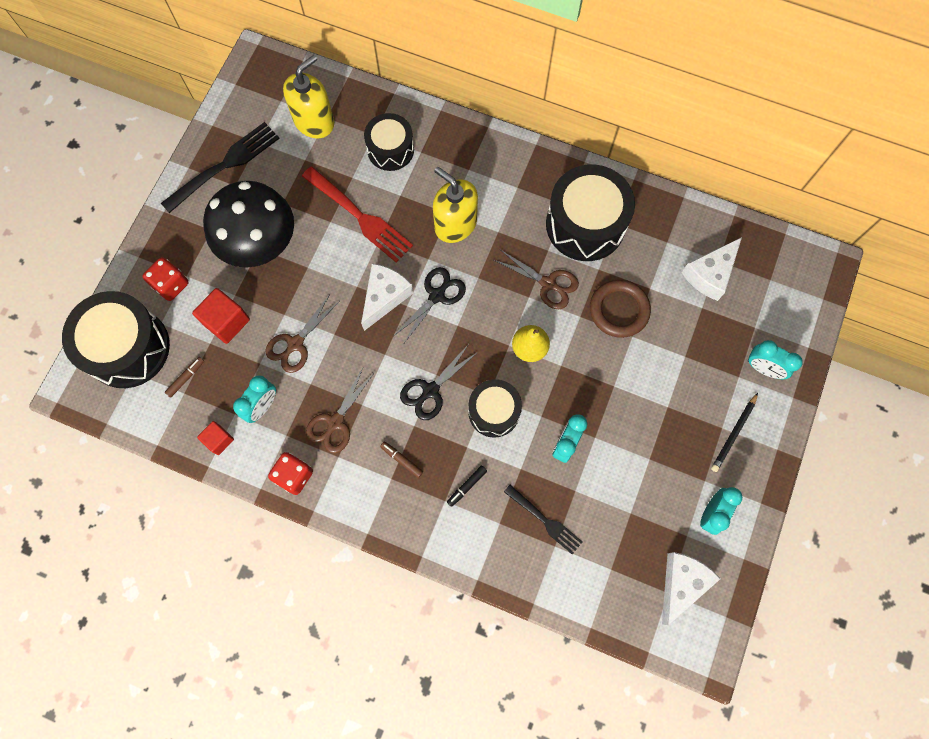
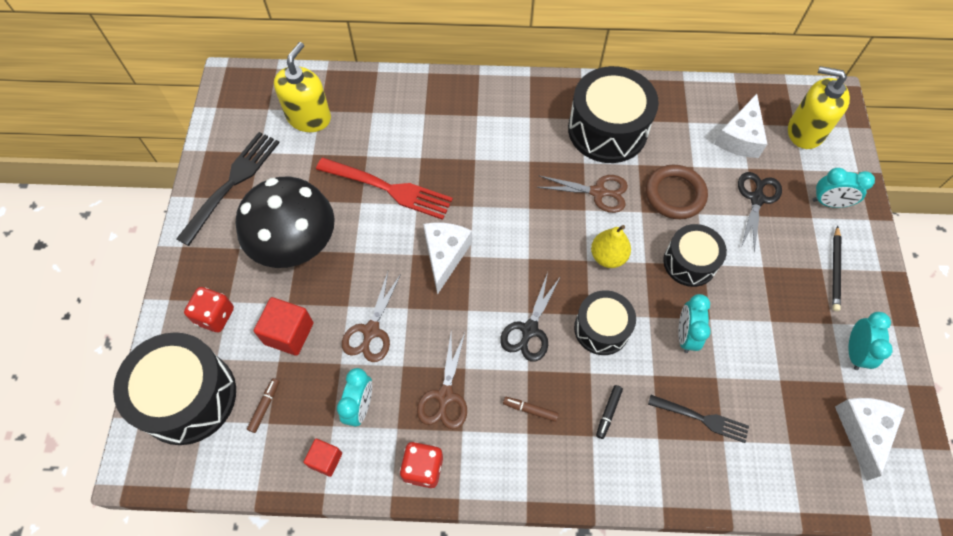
camera: 20 degrees left, 10 degrees down
black drum [364,113,414,171] -> black drum moved to [663,224,727,287]
black scissors [394,267,466,343] -> black scissors moved to [738,172,782,253]
yellow soap dispenser [433,167,478,243] -> yellow soap dispenser moved to [788,66,850,149]

